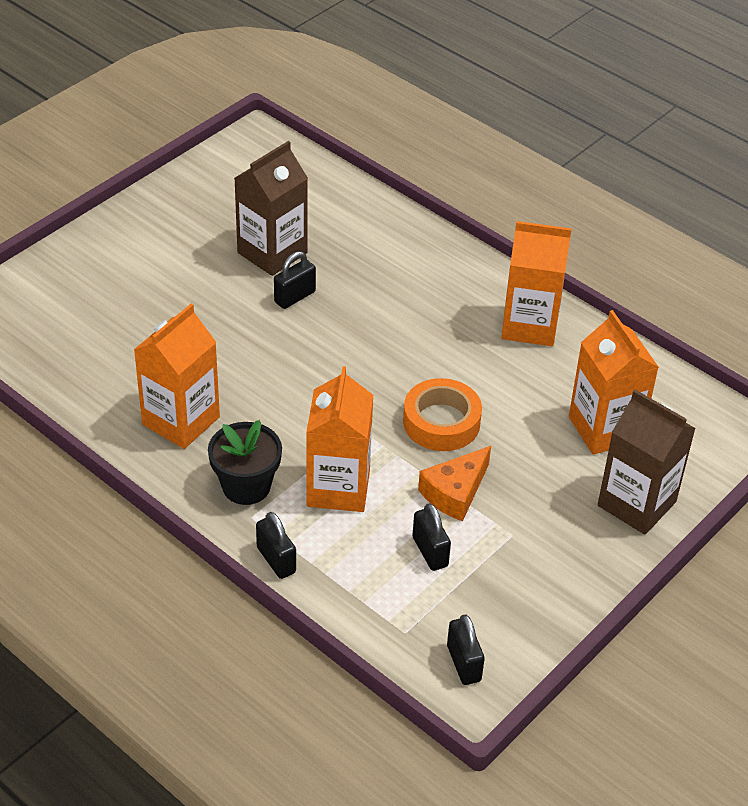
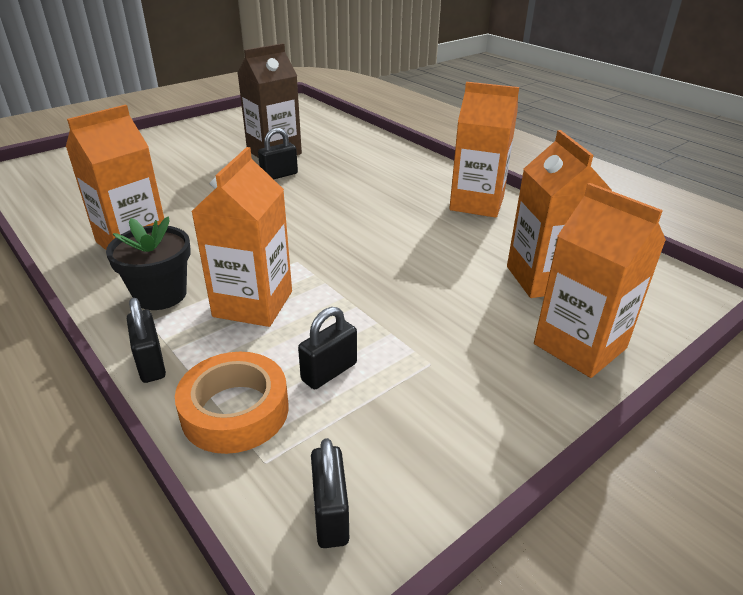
camera: 10 degrees right, 10 degrees down
orange tape [403,378,482,451] -> orange tape moved to [175,352,289,454]
black padlock [412,503,451,571] -> black padlock turned 60 degrees clockwise [298,307,357,389]
orange cheese [418,446,491,521] -> none
brown carton [598,390,696,535] -> orange carton [534,183,666,378]

